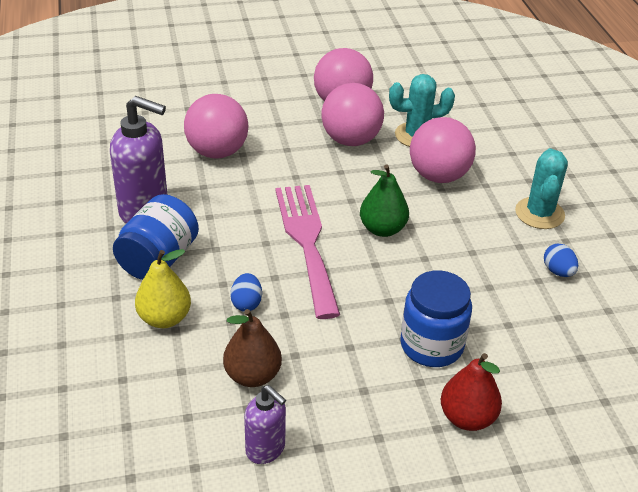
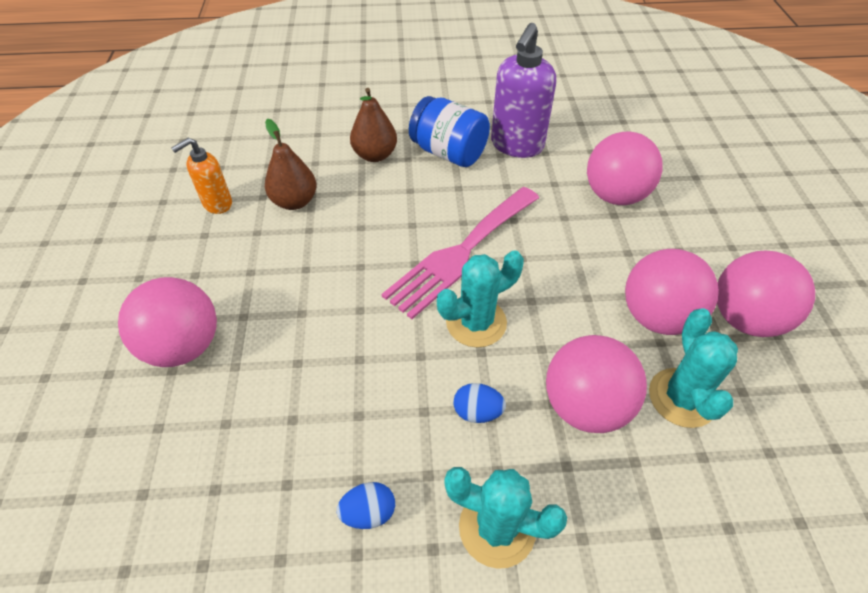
camera: 100 degrees right, 10 degrees up
yellow pear [135,249,191,328] -> brown pear [350,88,397,162]
blue egg [230,273,262,312] -> blue egg moved to [454,383,506,423]
purple soap dispenser [244,385,286,464] -> orange soap dispenser [171,138,232,214]
pink fork [275,185,340,319] -> pink fork turned 135 degrees clockwise [381,187,539,319]
green pear [360,164,409,237] -> turquoise cactus [437,250,524,347]
blue jar [400,270,472,367] -> none
red pear [441,353,502,431] -> pink ball [118,277,217,367]

